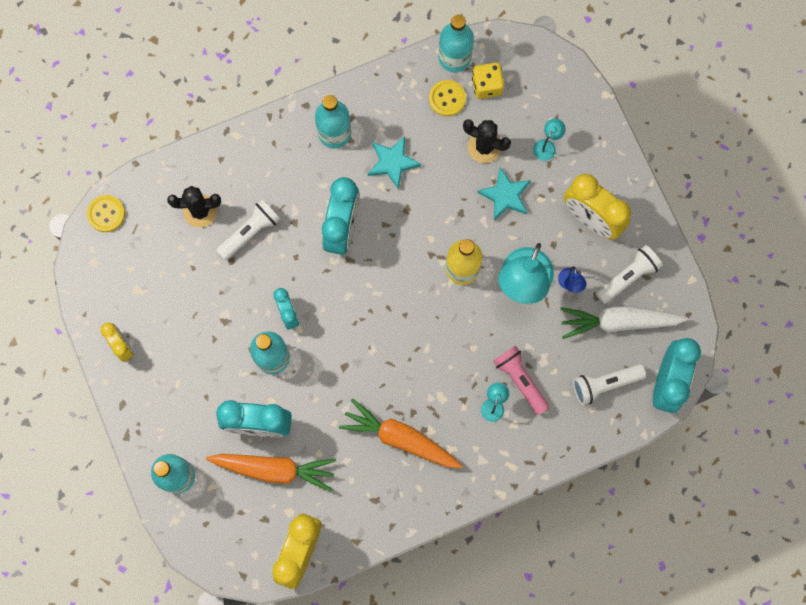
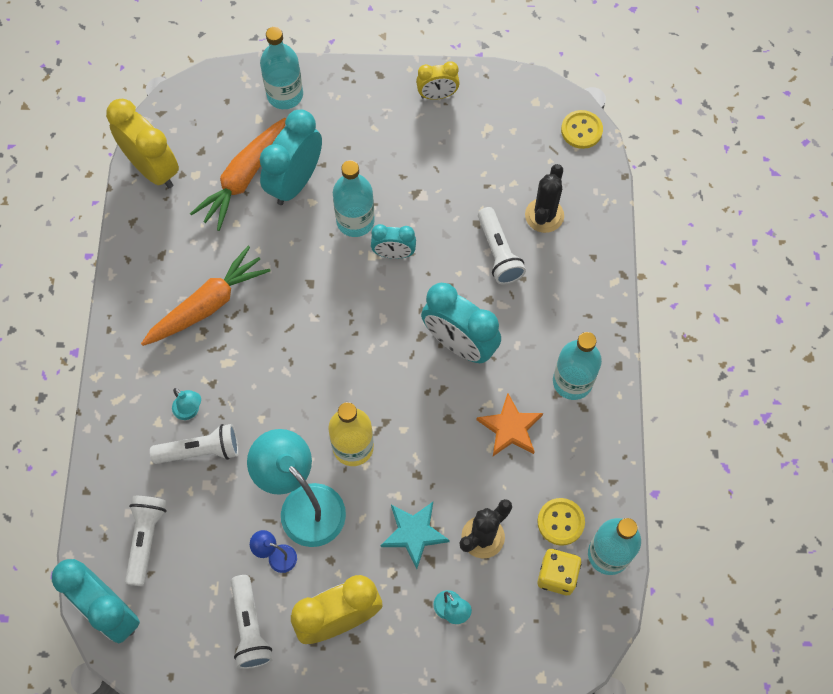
camera: 115 degrees right, 10 degrees down
turquoise star [368,136,421,189] -> orange star [477,393,543,456]
pink flashlight [493,345,549,415] -> white flashlight [150,424,239,464]
white carrot [560,306,688,339] -> none

